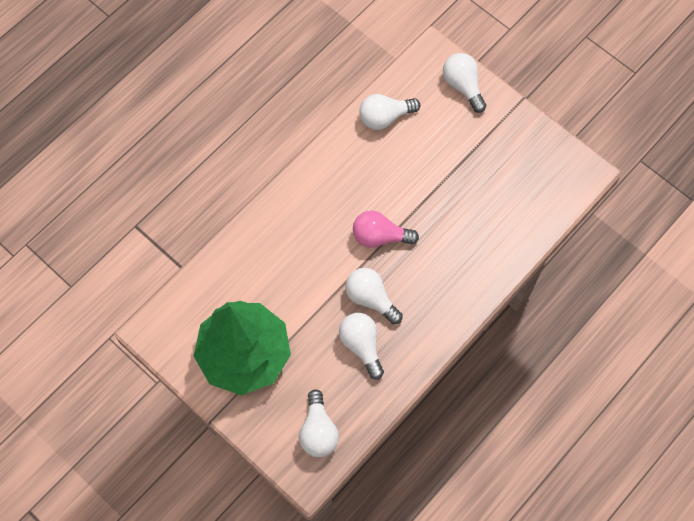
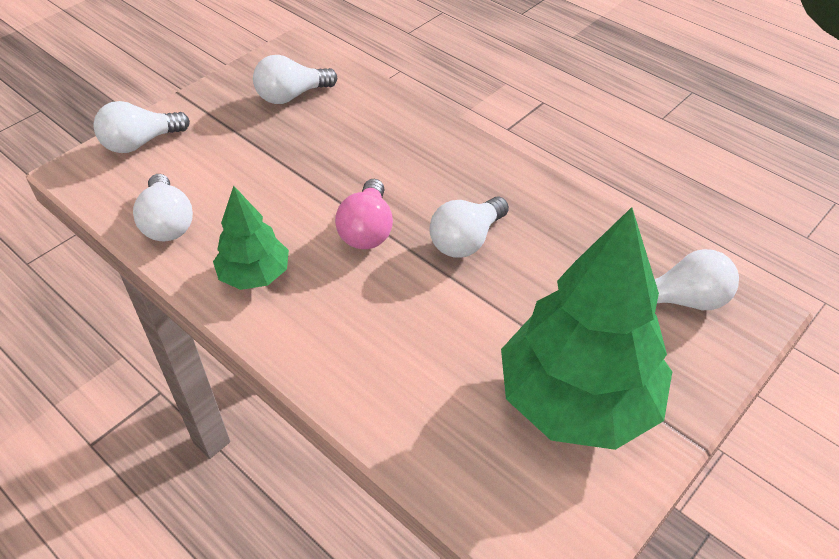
camera: 90 degrees left, 20 degrees down
white light bulb [339,313,384,380] -> white light bulb moved to [253,55,337,104]
none -> green tree [213,186,289,290]

